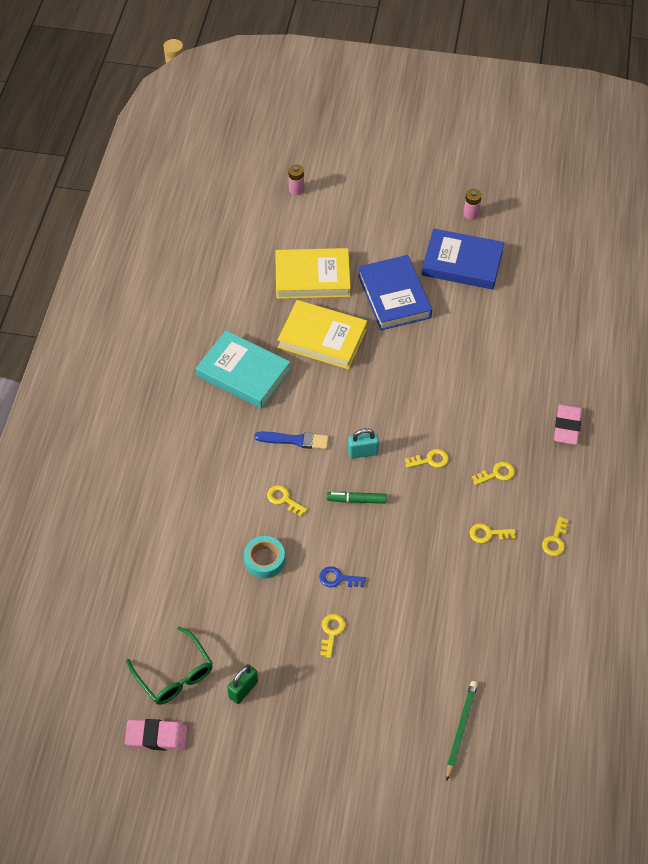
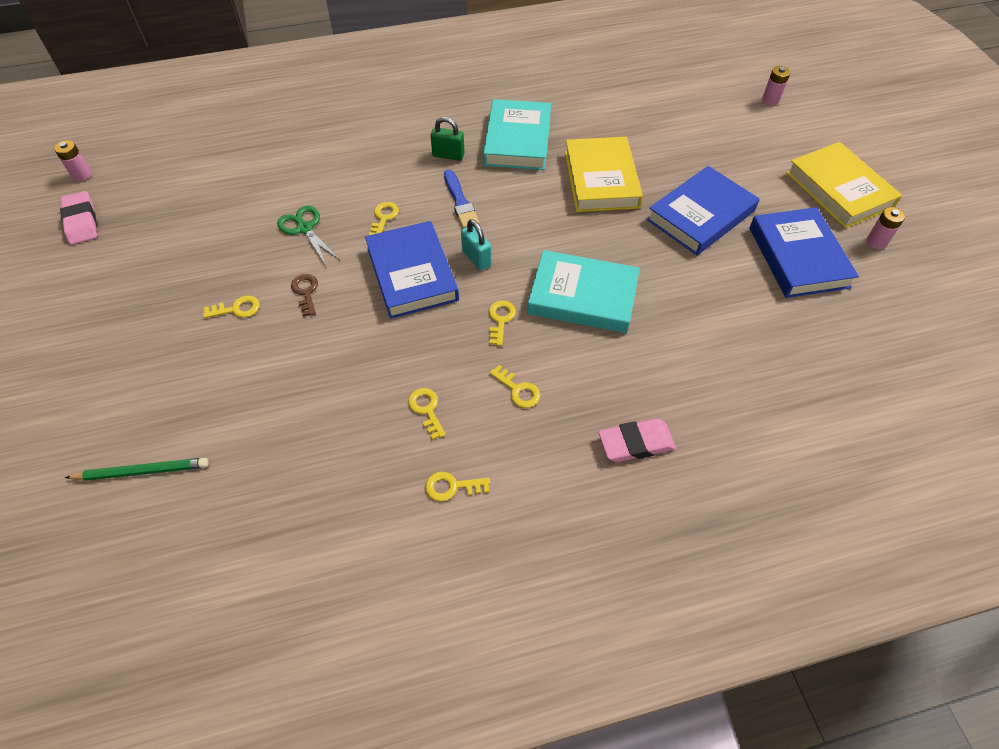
camera: 65 degrees right, 0 degrees up
green glasses [126,627,213,705] -> none
green padlock [227,664,258,704] -> green padlock moved to [430,117,465,161]
turquoise tape [244,536,285,579] -> green scissors [277,206,339,265]
yellow book [275,248,351,299] -> yellow book moved to [786,142,902,228]
blue key [319,567,366,587] -> brown key [291,274,318,317]
green marker [327,492,387,504] -> blue book [365,221,459,319]
yellow key [405,449,449,468] -> yellow key turned 135 degrees counterclockwise [489,300,516,346]
none -> pink battery [54,140,92,181]
none -> turquoise book [527,250,640,333]

